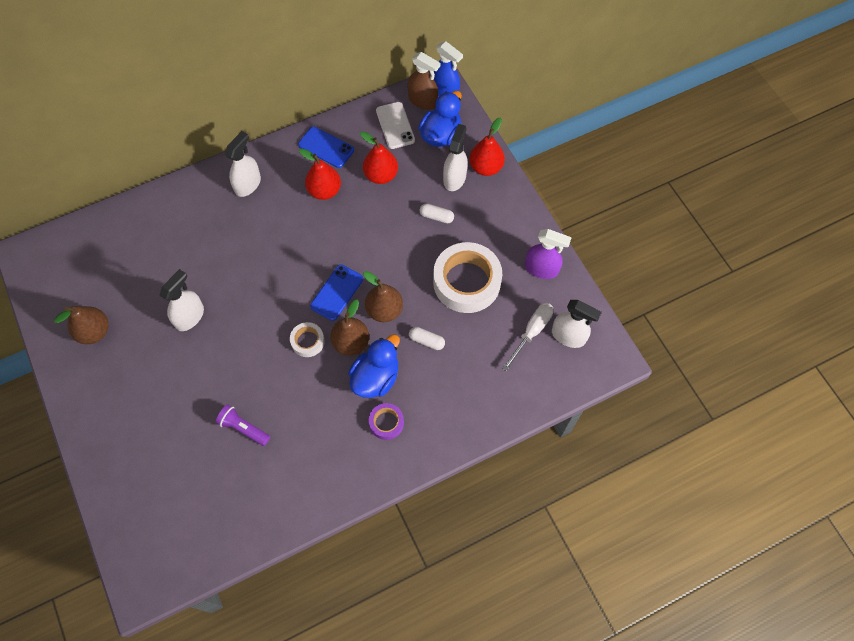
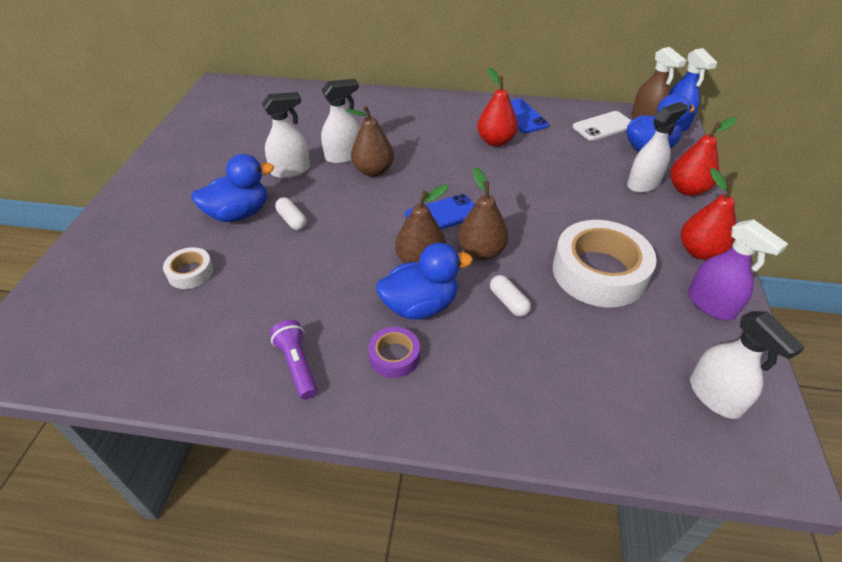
camera: 35 degrees right, 20 degrees down
brown pear [54,306,108,344] -> brown pear moved to [346,105,394,177]
purple flashlight [216,405,270,446] -> purple flashlight moved to [270,320,317,399]
white spray bottle [225,131,261,197] -> white spray bottle moved to [321,79,360,164]
white tape [290,322,325,357] -> white tape moved to [163,247,214,289]
red pear [360,132,398,184] -> red pear moved to [681,168,736,260]
white phone [376,102,415,149] -> white phone turned 45 degrees clockwise [573,111,632,141]
white capsule [420,203,454,223] -> white capsule moved to [275,197,307,230]
white screwdriver [502,303,554,371] -> none
none -> blue duck [191,154,274,222]

